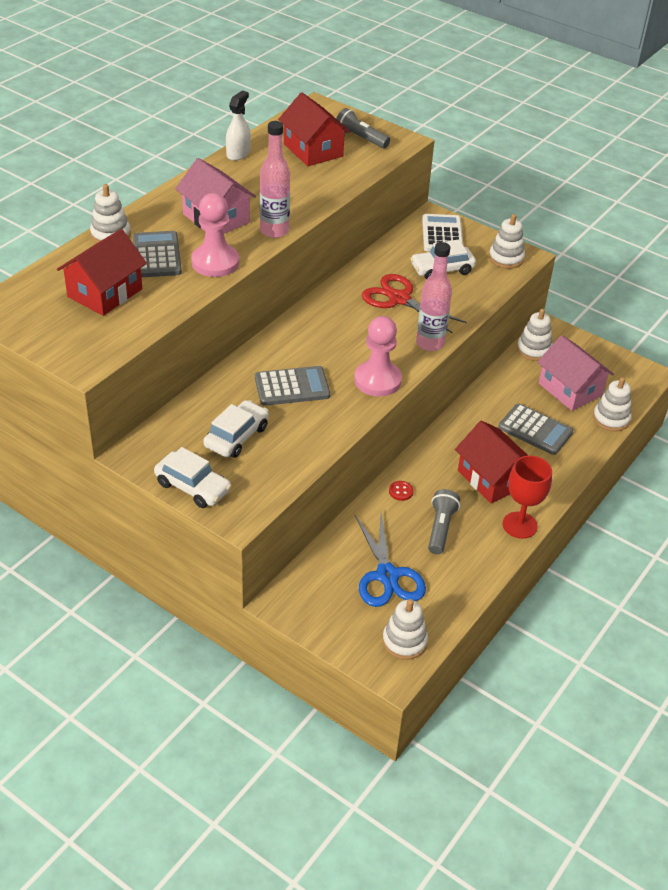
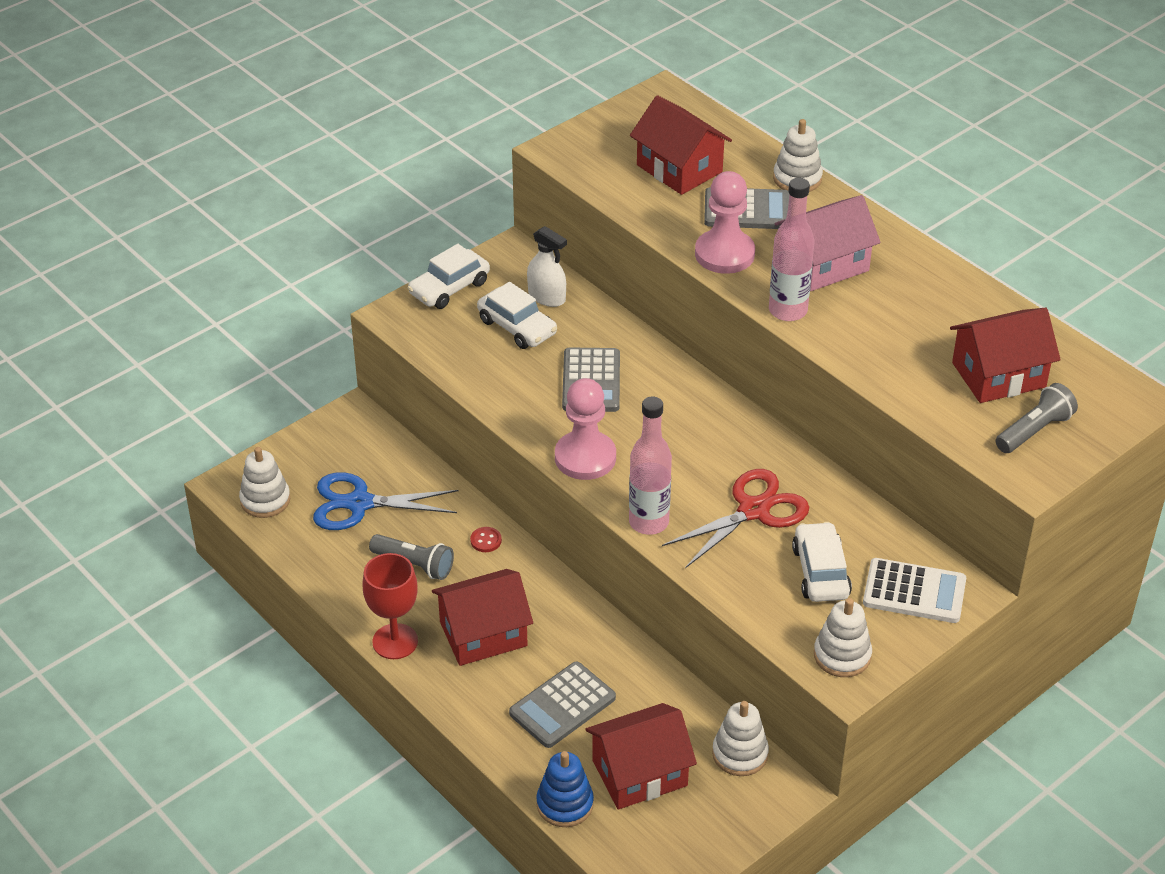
camera: 105 degrees right, 0 degrees up
white spray bottle [226,91,251,161] -> white spray bottle moved to [527,226,567,307]
pink house [537,335,614,411] -> red house [585,703,697,809]
white stacking toy [593,377,632,432] -> blue stacking toy [536,751,594,827]

